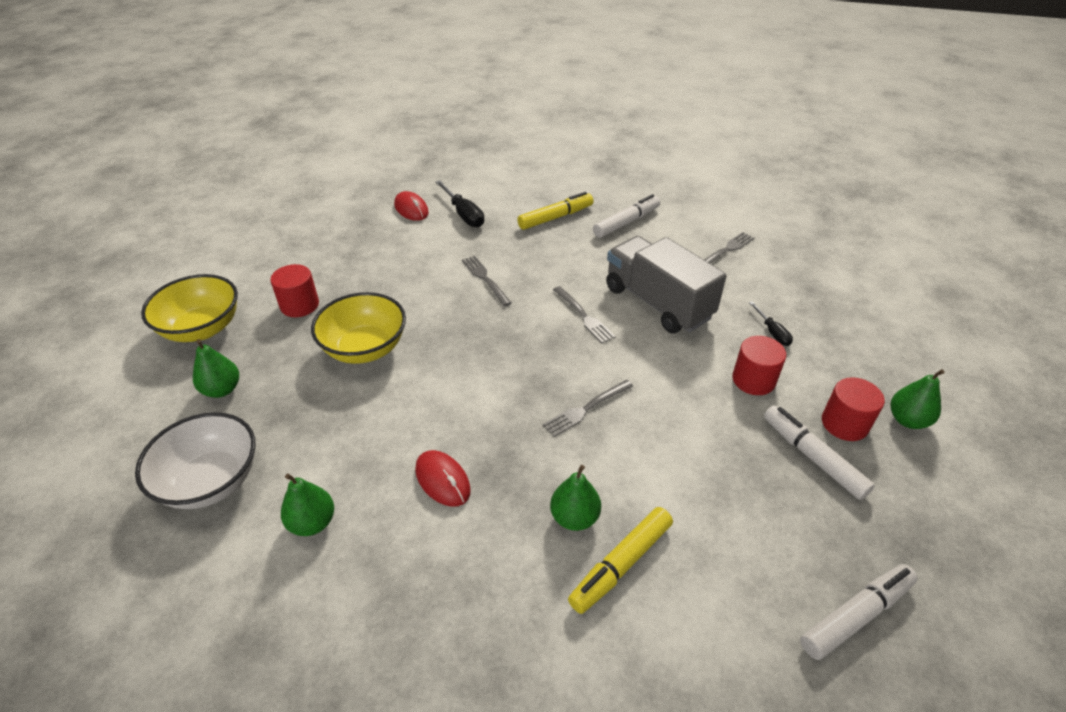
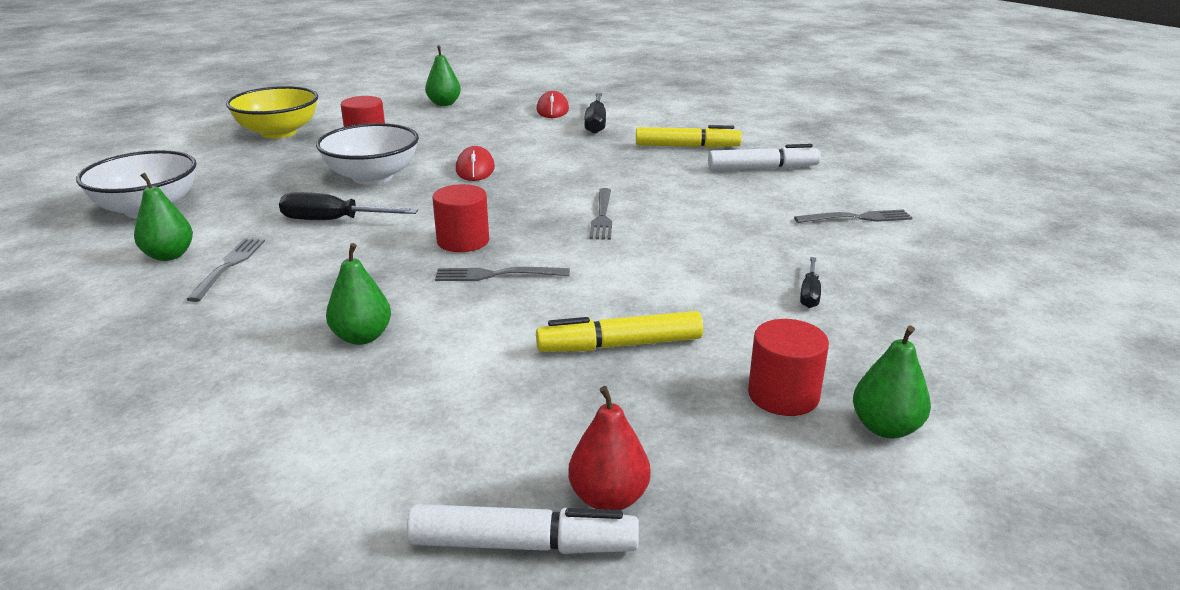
camera: 35 degrees right, 15 degrees down
green pear [193,339,239,398] -> green pear moved to [425,45,461,106]
yellow bowl [311,292,406,364] -> white bowl [316,123,419,185]
red mouse [415,450,471,507] -> red mouse moved to [456,146,495,181]
grey fork [462,256,511,306] -> grey fork moved to [186,238,265,302]
yellow marker [568,507,673,614] -> yellow marker moved to [536,311,703,352]
grey truck [606,236,727,333] -> none
red cylinder [732,336,786,395] -> red cylinder moved to [432,184,489,252]
white marker [764,405,875,500] -> none
none -> black screwdriver [279,192,418,220]
none -> red pear [568,386,651,510]

